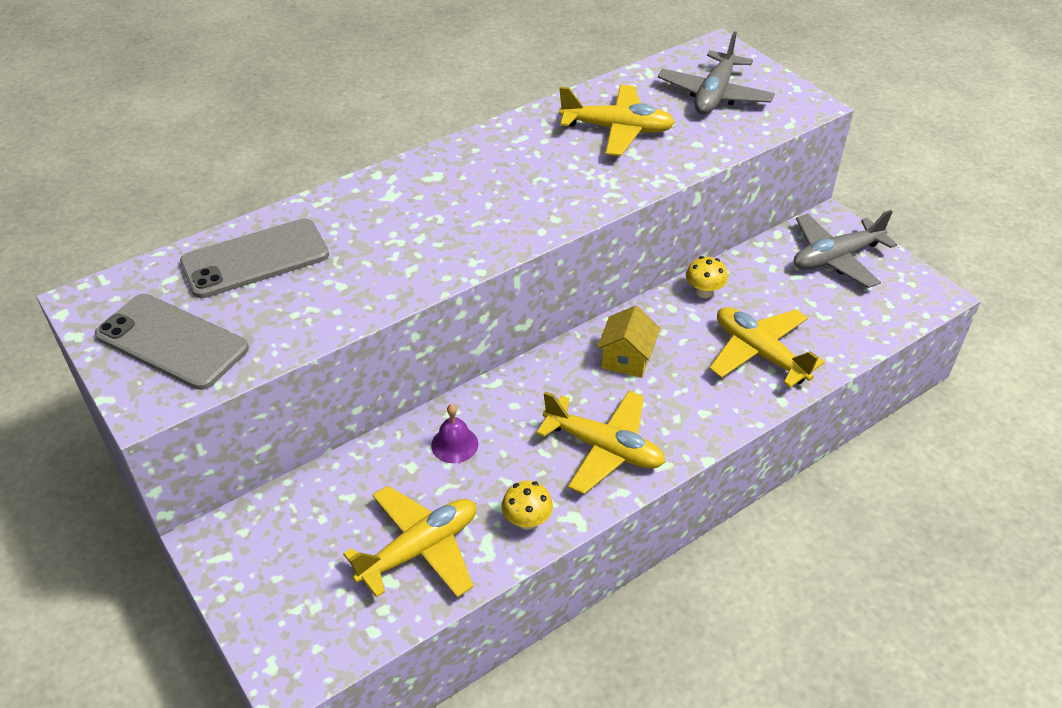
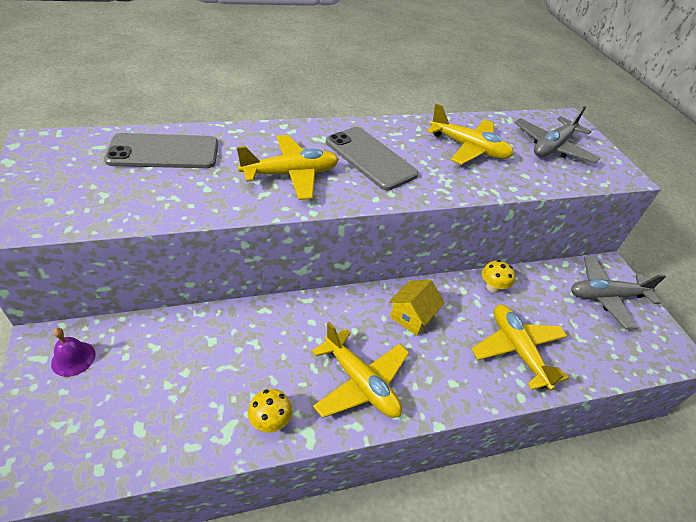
camera: 15 degrees right, 0 degrees up
grey phone [95,294,249,390] -> grey phone moved to [326,127,419,190]
yellow plane [343,486,476,598] -> yellow plane moved to [237,135,339,200]
purple bell [431,404,478,463] -> purple bell moved to [51,328,96,377]

